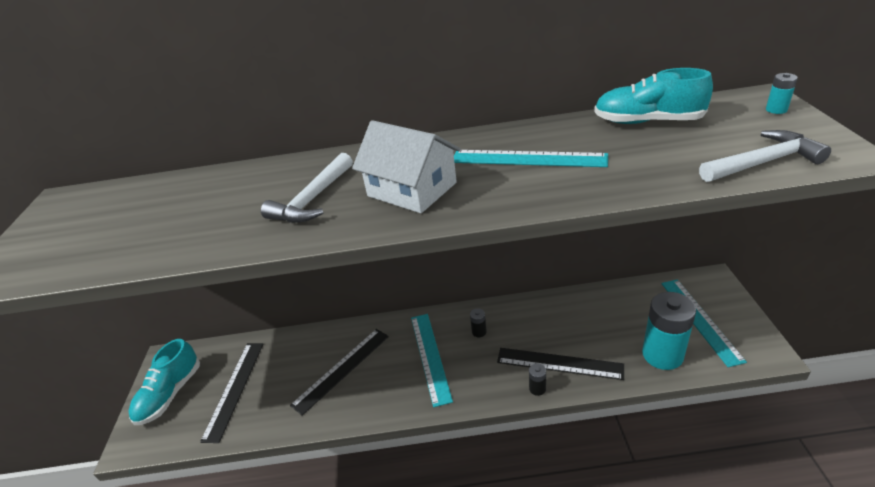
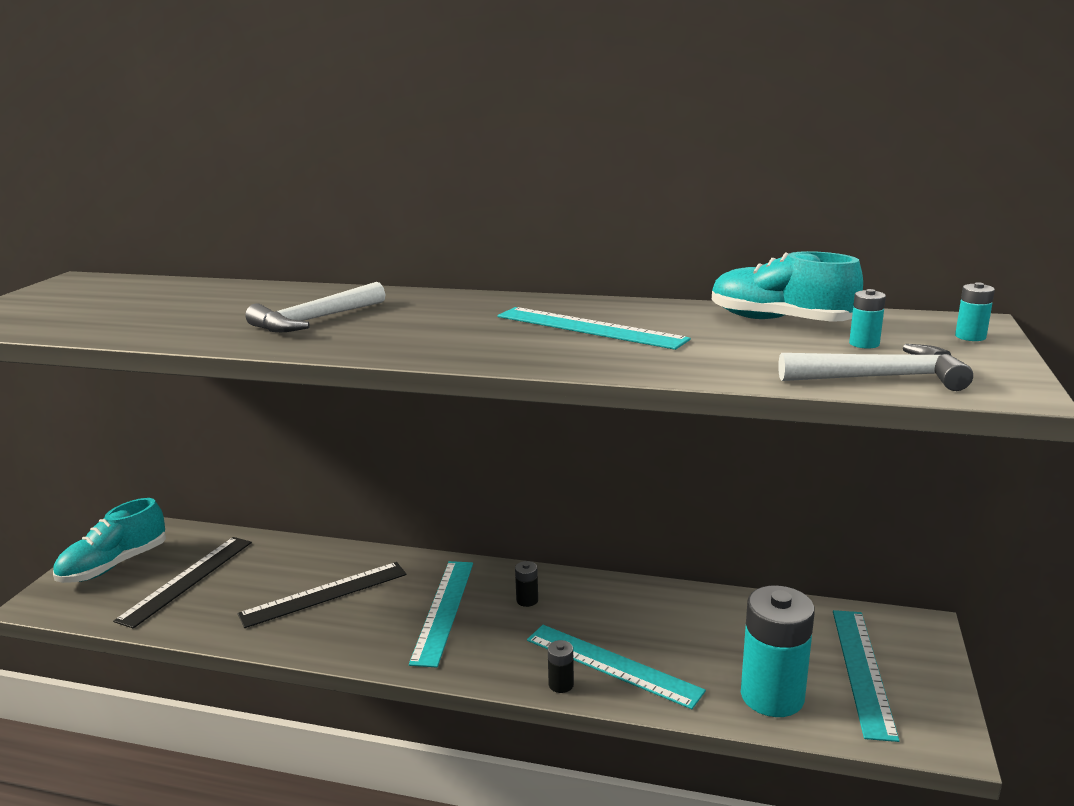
camera: 15 degrees right, 15 degrees down
white house [352,120,461,213] -> none
black ruler [497,348,624,380] -> turquoise ruler [527,625,706,709]
none -> turquoise battery [849,289,886,349]

